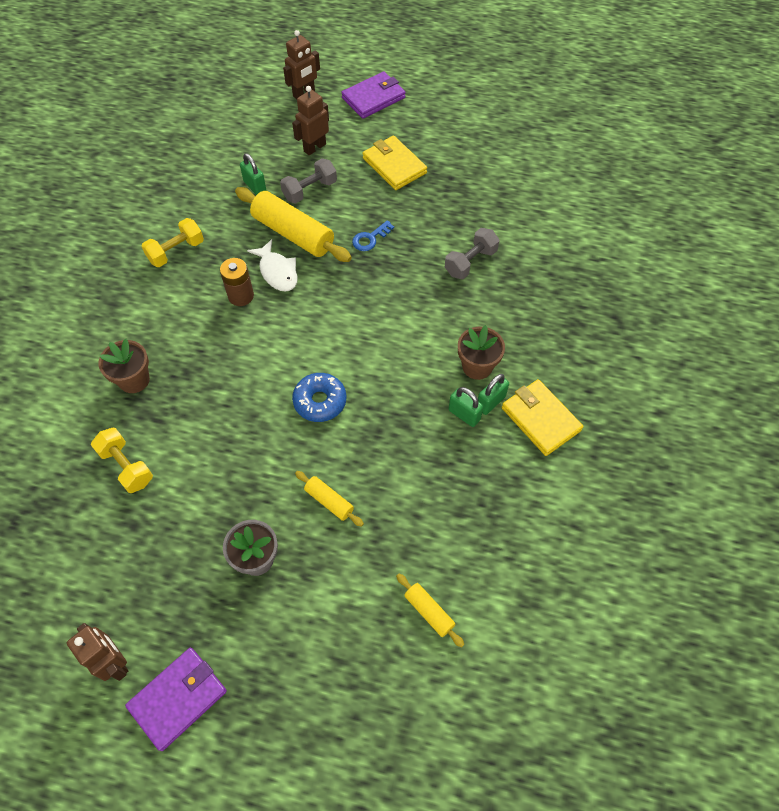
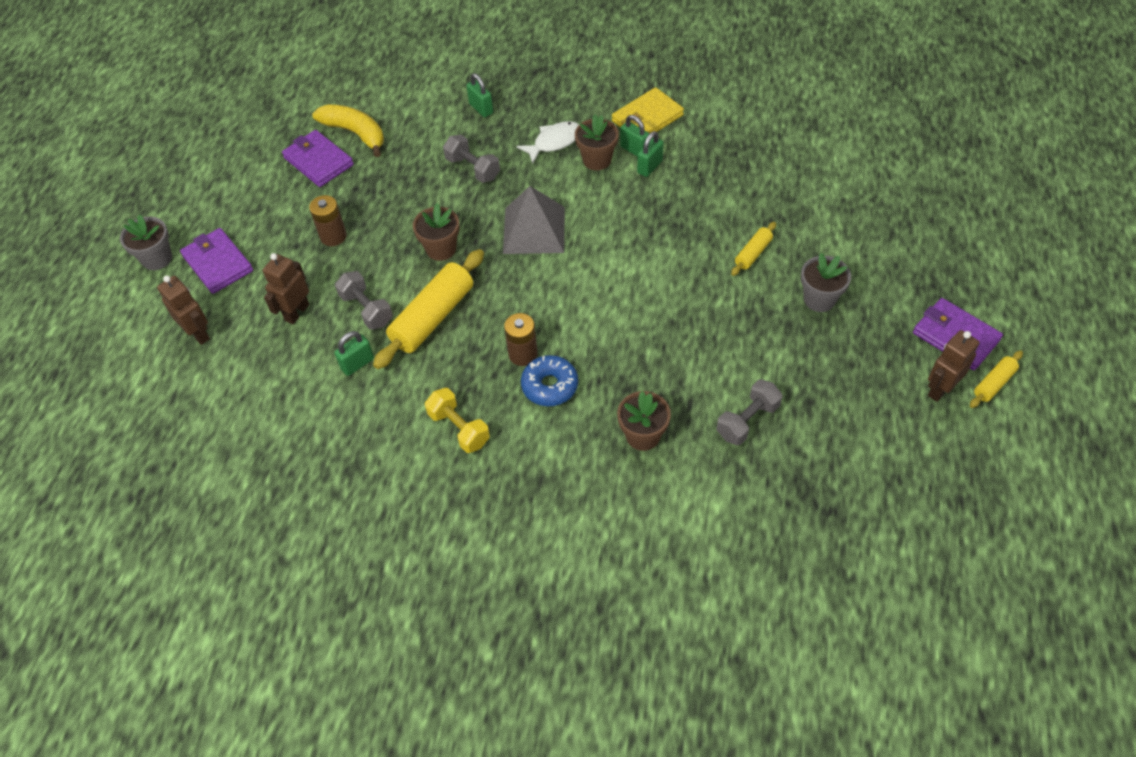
camera: 90 degrees left, 5 degrees down
yellow dumbbell [91,428,153,493] -> grey dumbbell [717,380,783,445]
white fish [247,239,298,292] -> white fish moved to [517,121,579,164]
brown robot [292,86,329,156] -> brown robot turned 75 degrees clockwise [263,253,309,324]
blue donut [292,373,346,422] -> blue donut moved to [521,355,578,406]
blue key [352,220,394,251] -> brown flower pot [413,203,459,261]
yellow wallet [362,136,427,190] -> brown battery [309,195,347,246]
yellow rolling pin [396,574,464,648] -> yellow rolling pin moved to [970,351,1023,408]
none -> grey flower pot [120,214,172,270]
none -> purple wallet [282,130,354,187]
none -> yellow banana [312,104,384,157]
none -> green padlock [466,73,493,117]
none -> grey pyramid [503,186,565,254]

